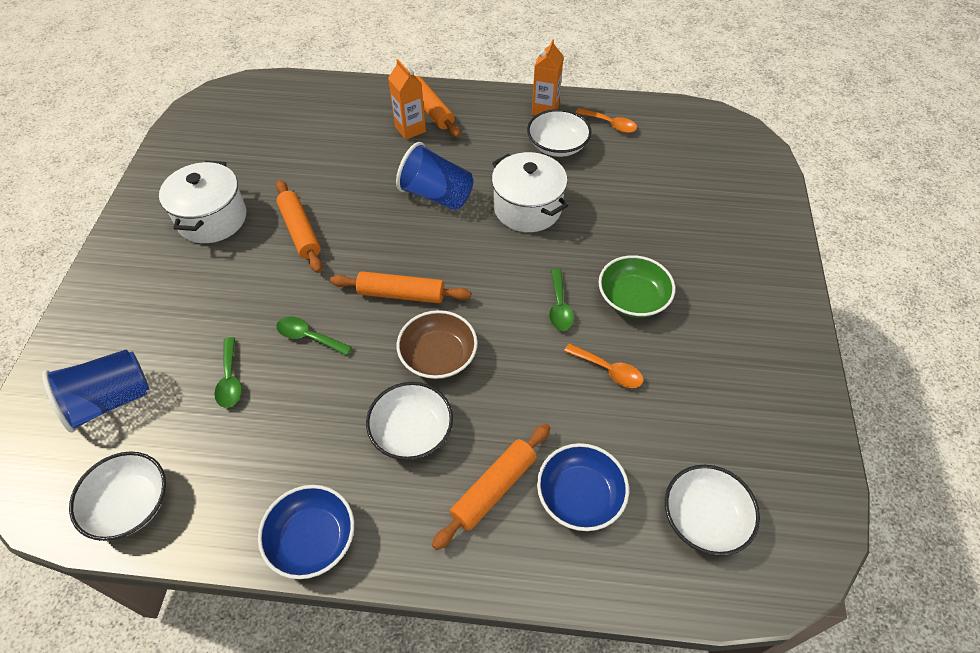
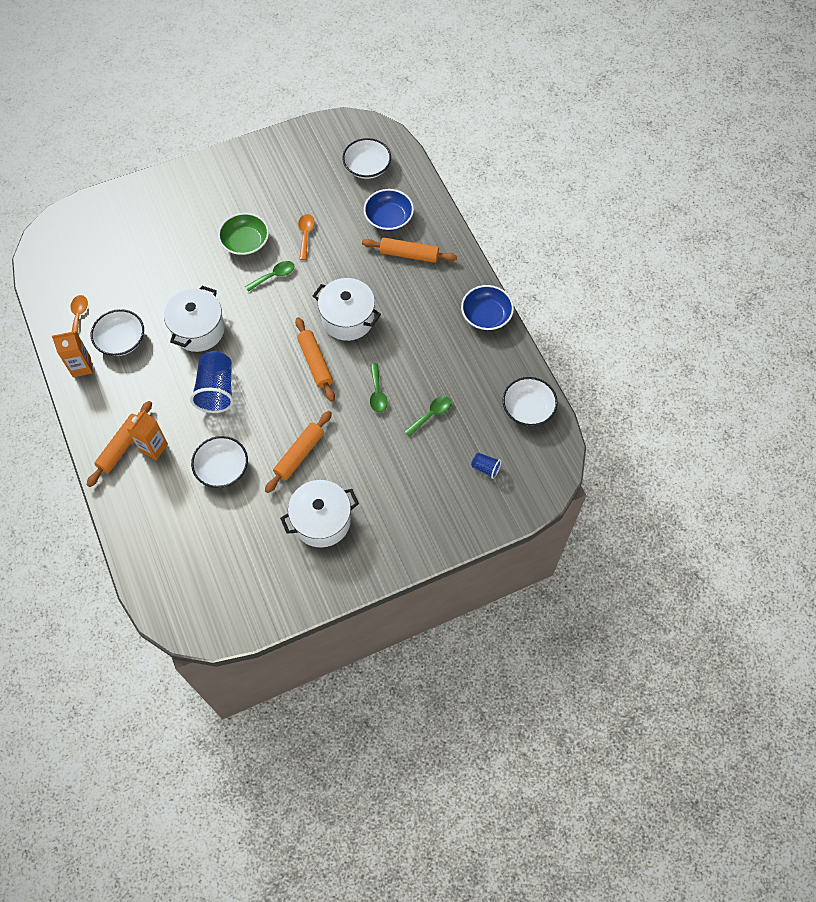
camera: 120 degrees left, 10 degrees up
blue cup [42,349,149,433] -> blue cup [471,453,502,479], size x0.48
white bowl [366,382,453,460] -> white bowl moved to [191,436,248,488]
brown bowl [397,310,478,379] -> white pot [313,278,381,341]

